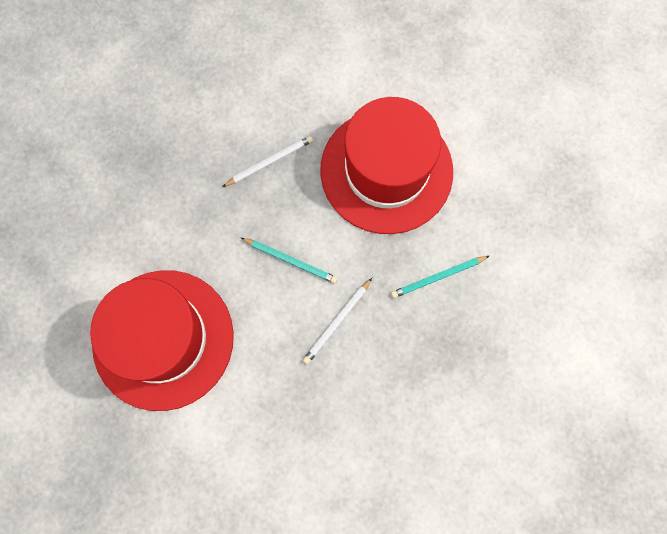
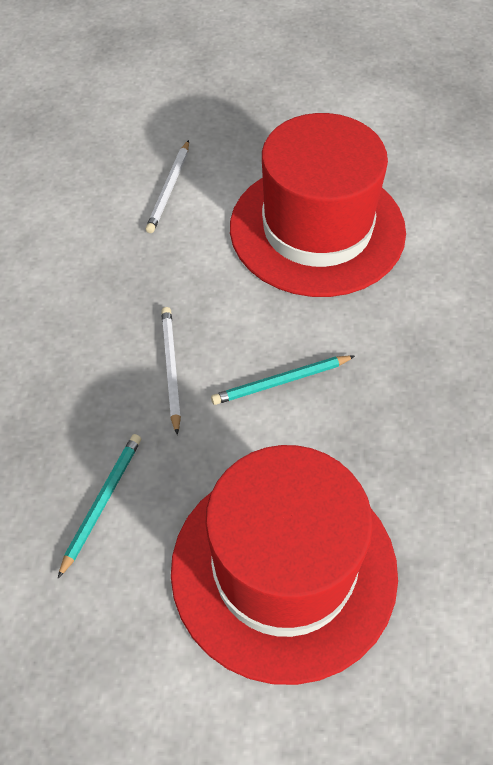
camera: 135 degrees right, 20 degrees down
white pencil [222,136,313,187] -> white pencil moved to [146,140,189,233]

